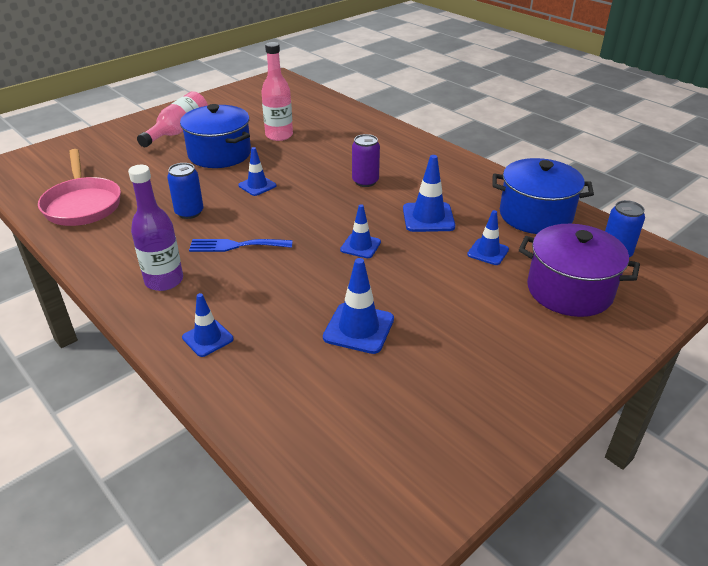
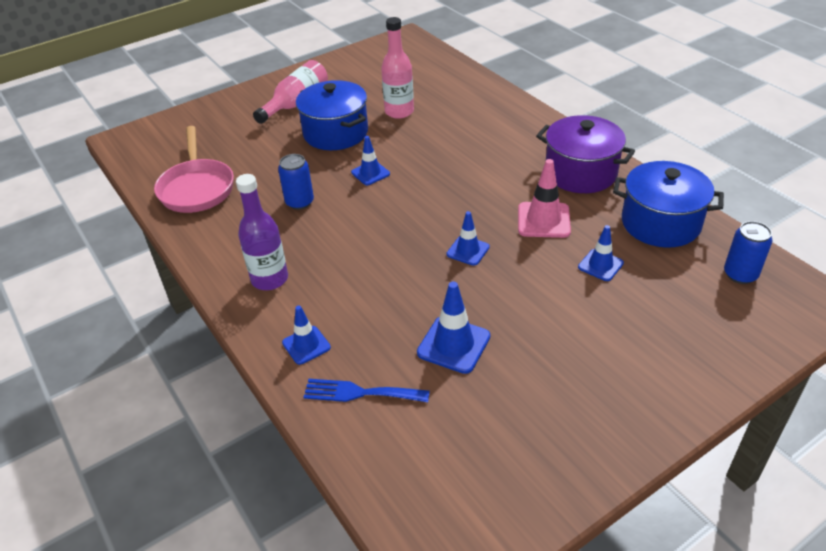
camera: 10 degrees right, 5 degrees up
blue fork [189,239,293,252] -> blue fork moved to [304,379,430,402]
purple can [352,134,380,187] -> none
blue traffic cone [403,155,455,232] -> pink traffic cone [518,159,571,238]
purple pot [519,224,640,317] -> purple pot moved to [536,115,635,193]

